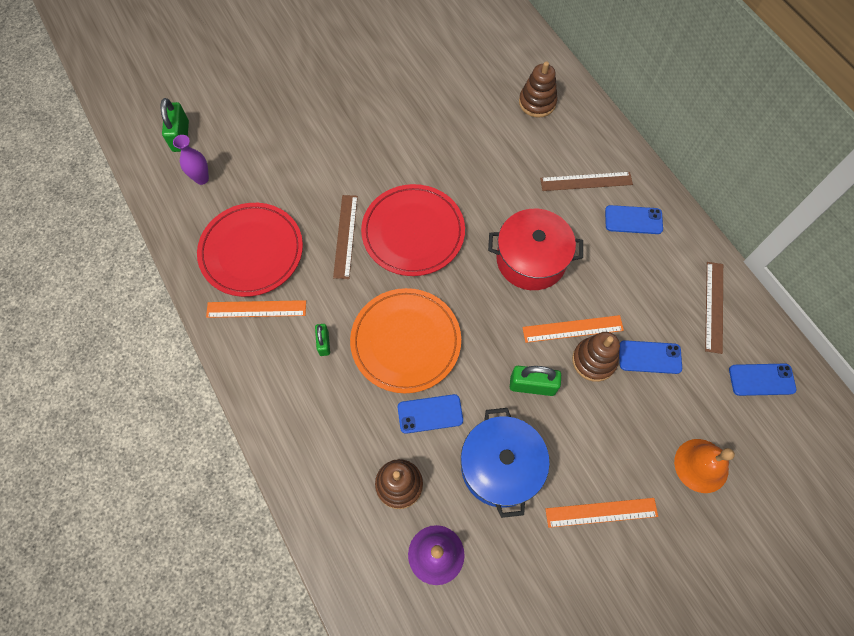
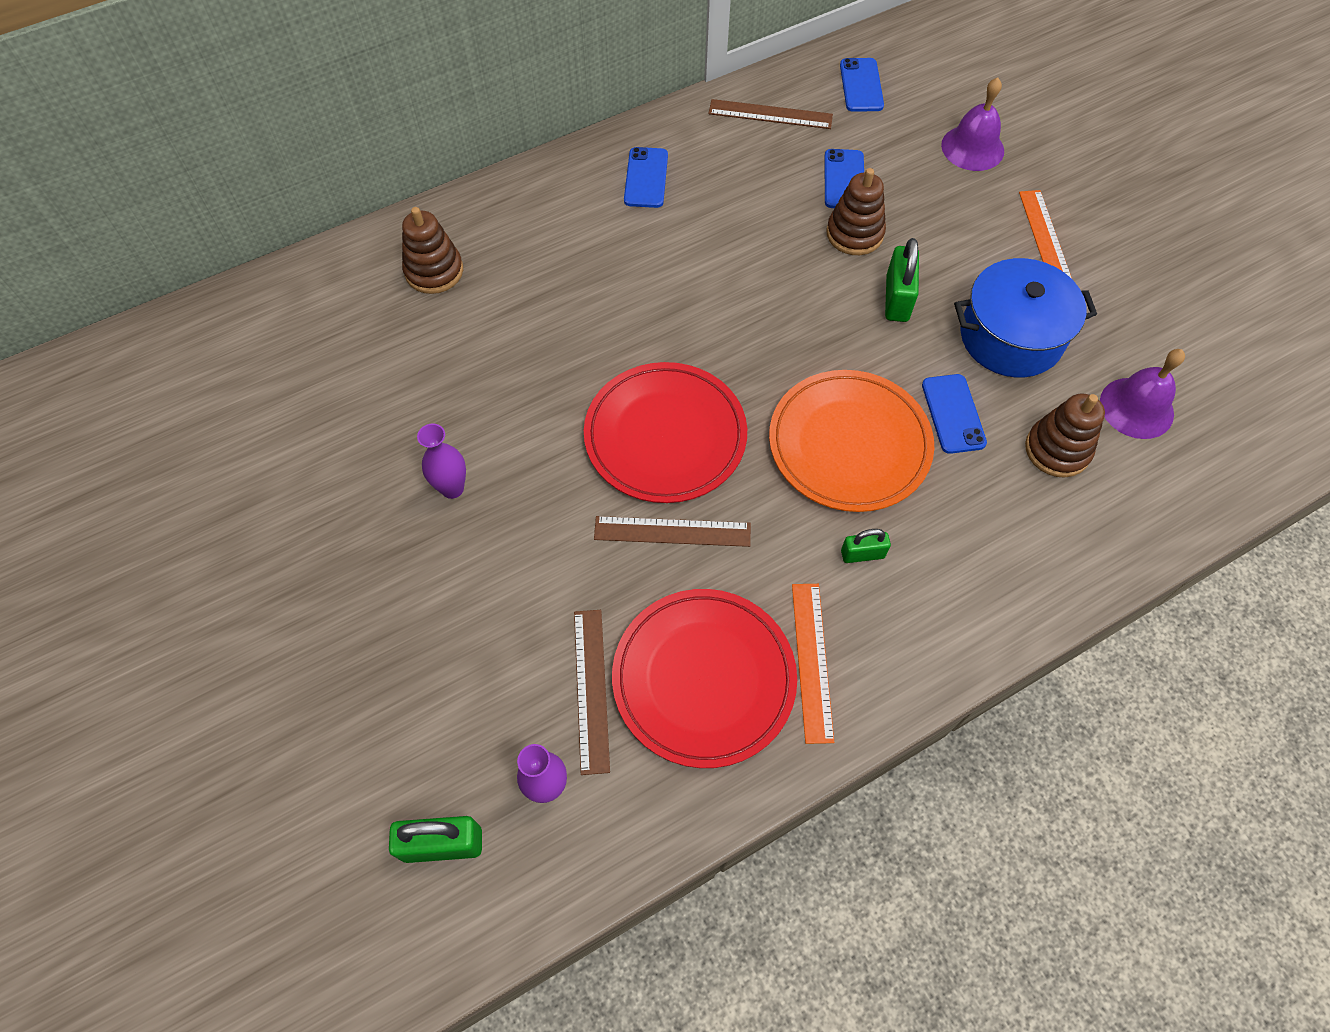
camera: 90 degrees left, 5 degrees down
red pot [488,209,583,290] -> none
orange ruler [522,315,624,343] -> none
brown ruler [540,172,633,191] -> brown ruler moved to [574,610,610,775]
orange bell [674,439,735,493] -> purple bell [941,77,1004,171]
none -> purple vase [417,424,466,499]

